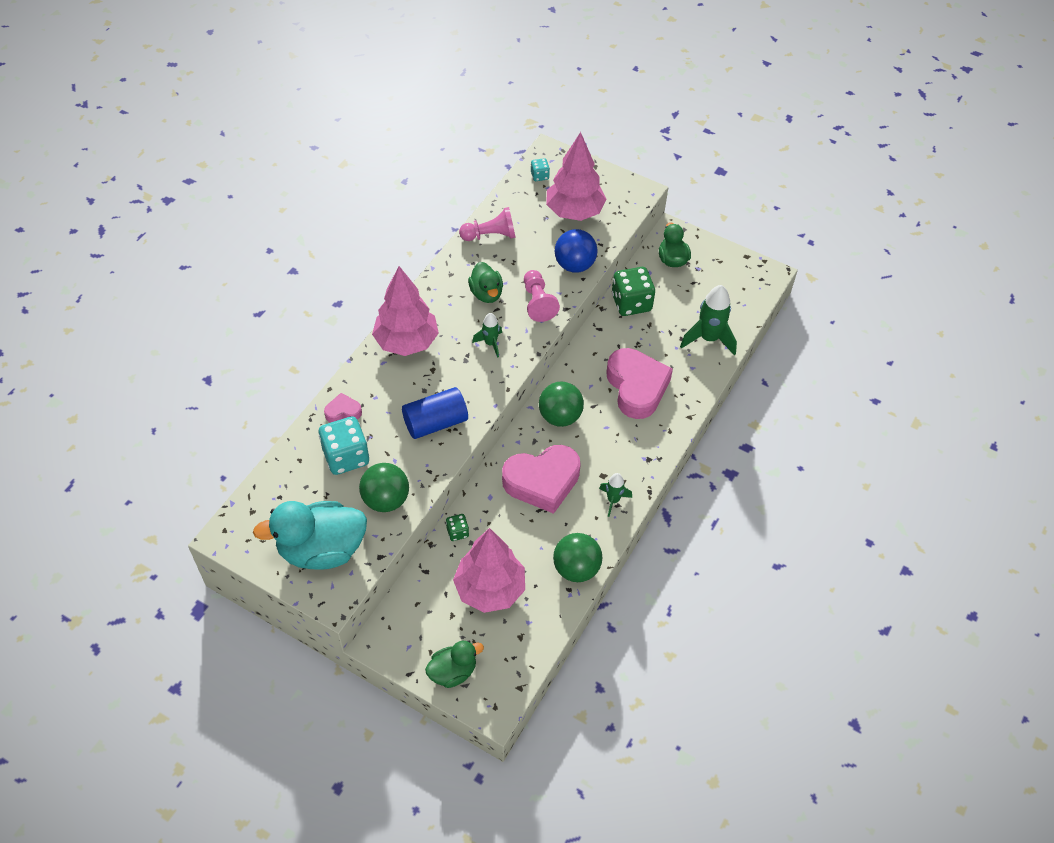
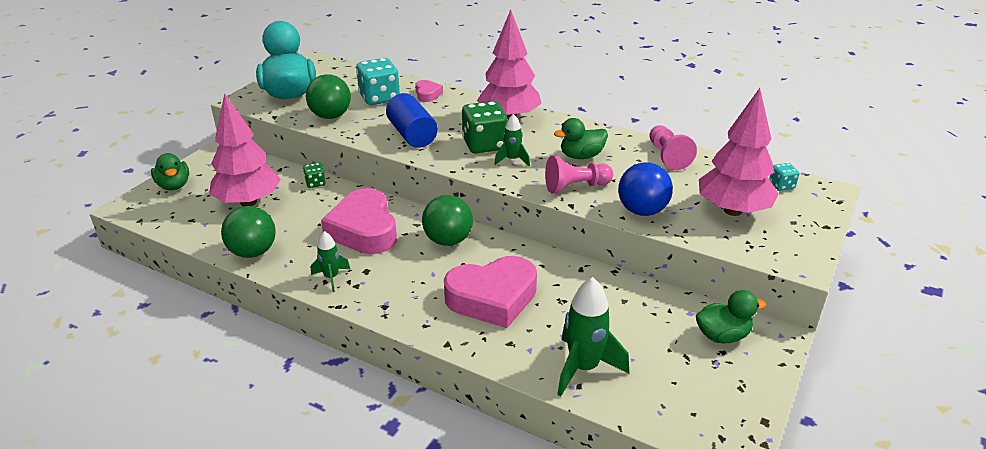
camera: 90 degrees right, 20 degrees down
green dice [612,267,655,316] -> green dice moved to [462,101,508,153]

